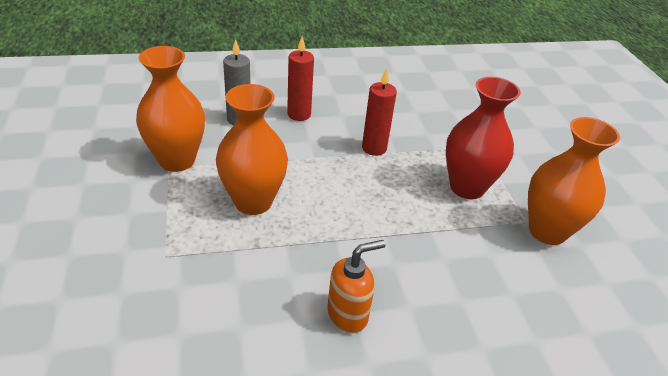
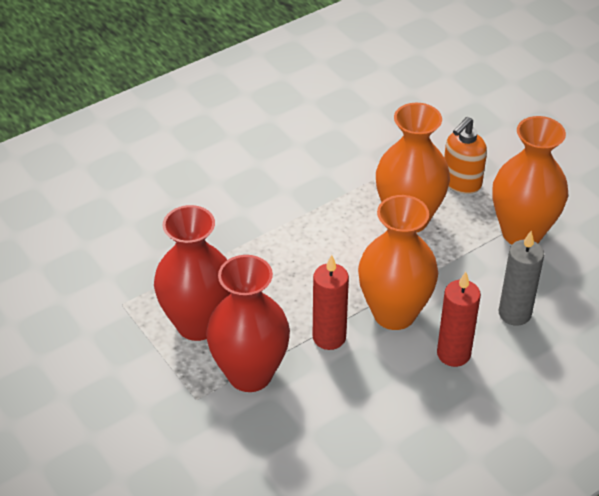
camera: 160 degrees right, 5 degrees up
orange soap dispenser [327,240,386,333] -> orange soap dispenser moved to [444,117,487,194]
orange vase [528,117,620,245] -> orange vase moved to [358,195,438,330]
none -> red vase [206,255,290,392]

